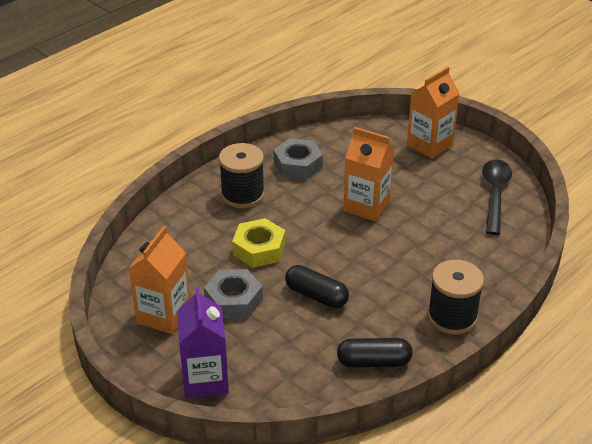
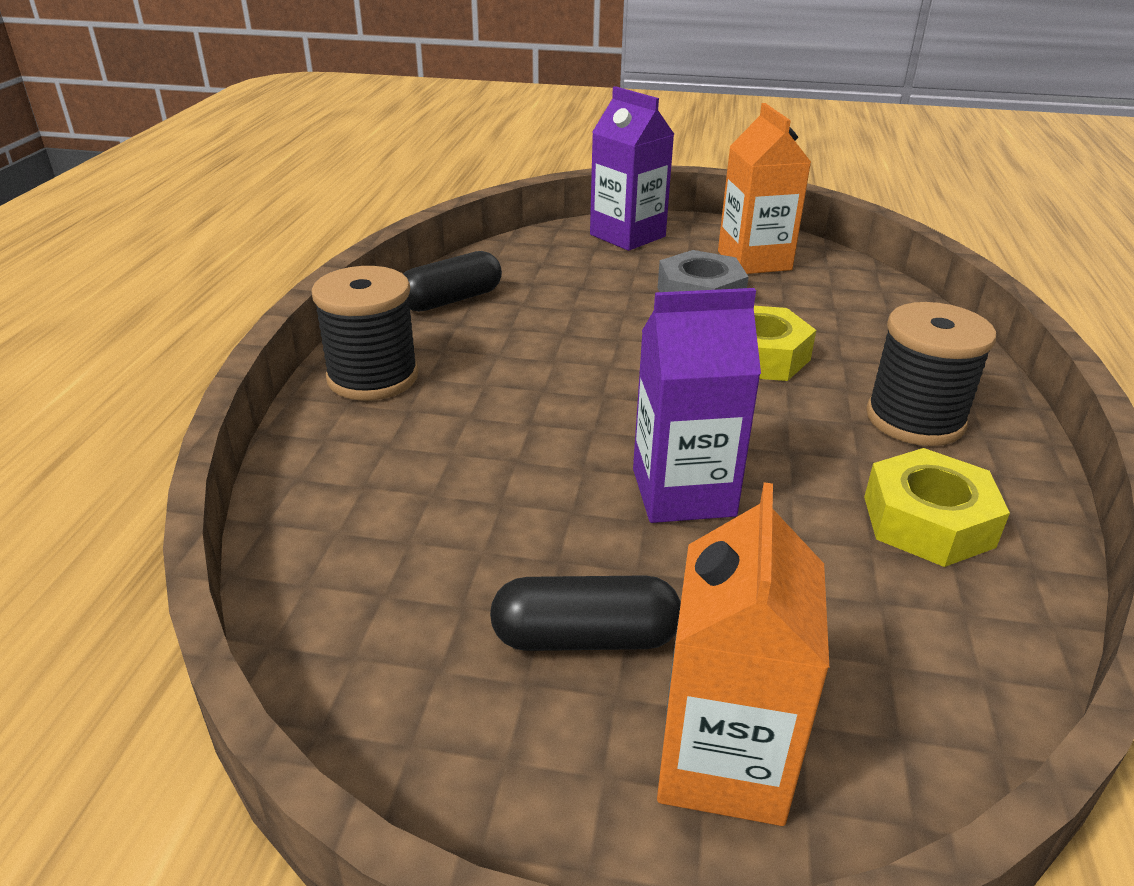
camera: 145 degrees right, 5 degrees down
grey nut [274,138,323,180] -> yellow nut [864,448,1010,567]
black capsule [285,265,349,308] -> black capsule moved to [490,575,681,651]
orange carton [344,127,395,221] -> purple carton [633,288,761,523]
black spoon [482,160,512,235] -> none

